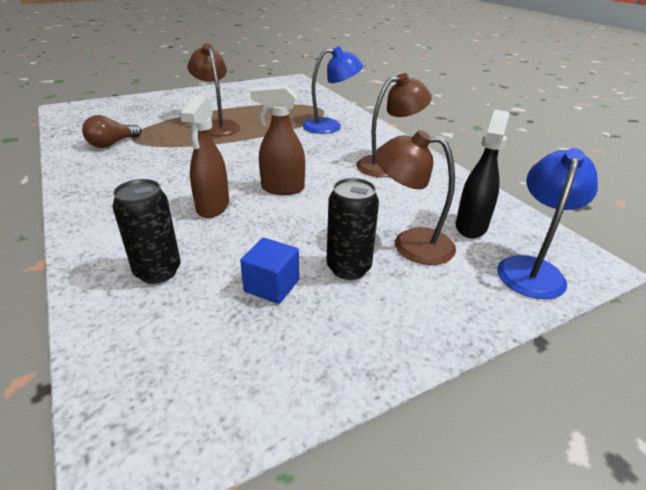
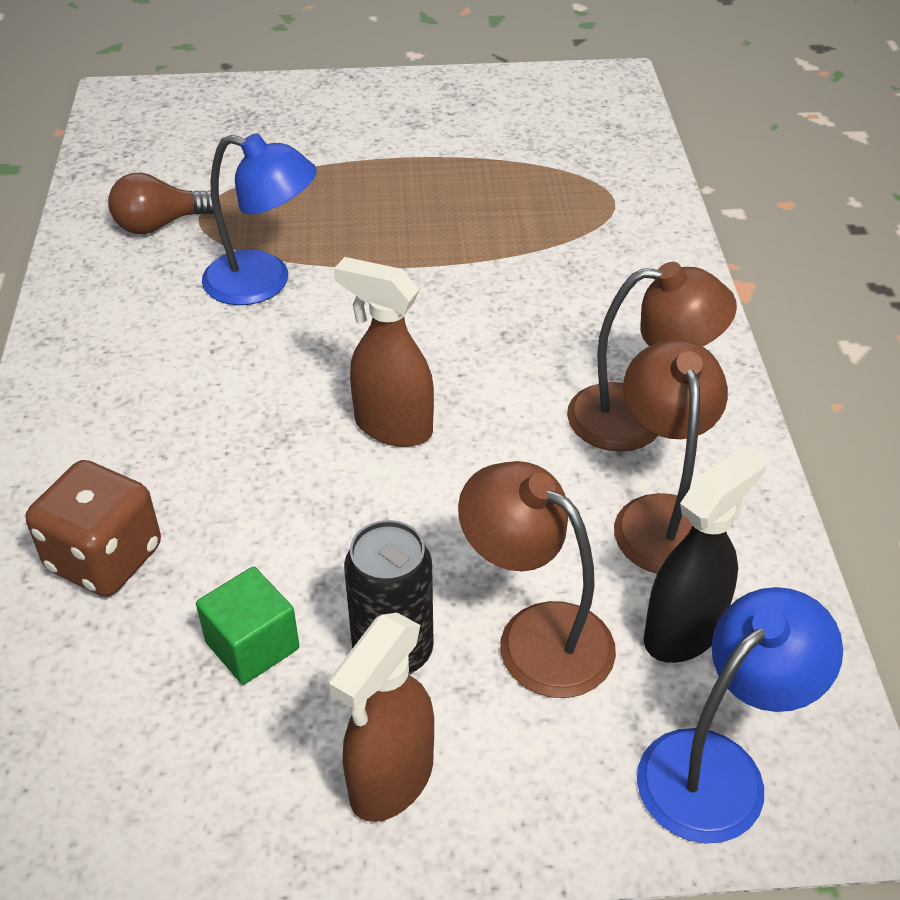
camera: 25 degrees right, 10 degrees up
black can [112,179,181,284] -> brown dice [26,460,161,597]
brown spray bottle [180,96,229,218] -> brown spray bottle moved to [328,613,434,822]
brown lamp [188,43,240,136] -> brown lamp moved to [614,340,728,574]
blue cube [240,238,299,304] -> green cube [196,566,300,685]
blue lamp [303,46,363,134] -> blue lamp moved to [202,133,317,305]

